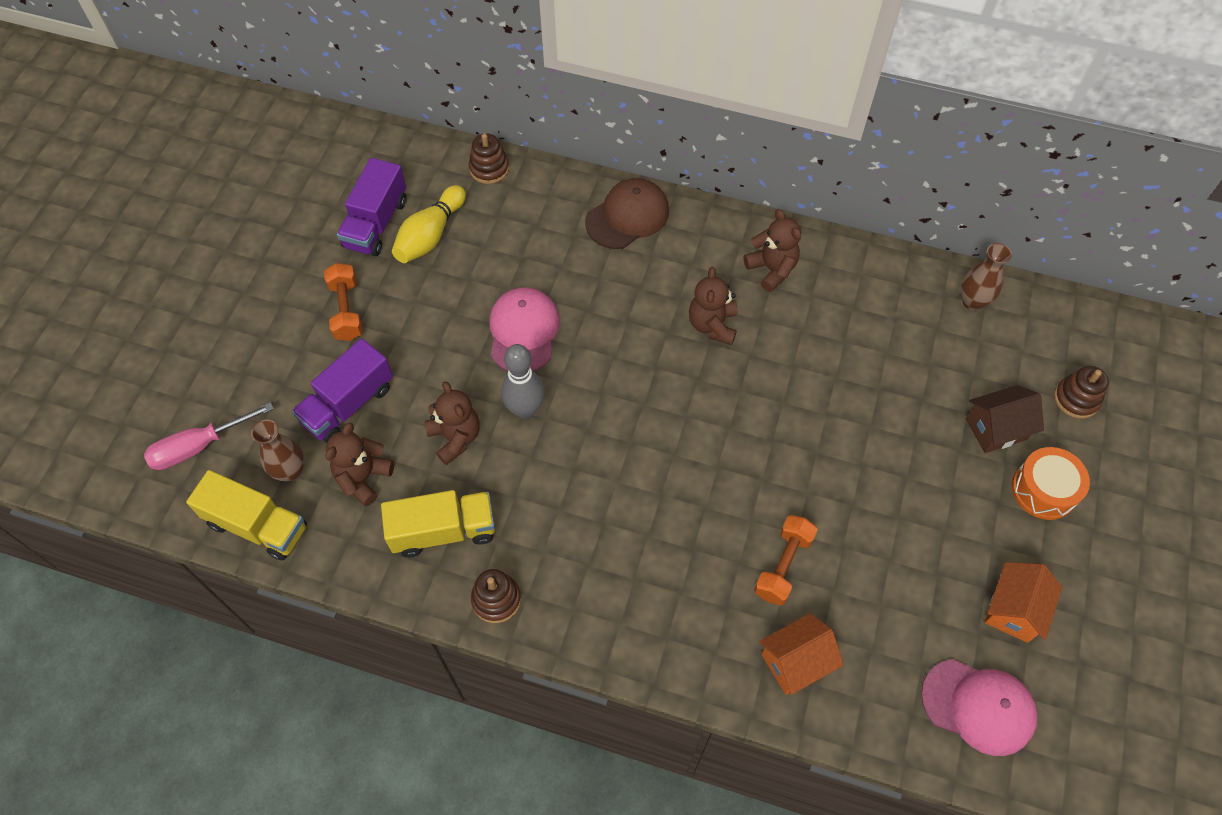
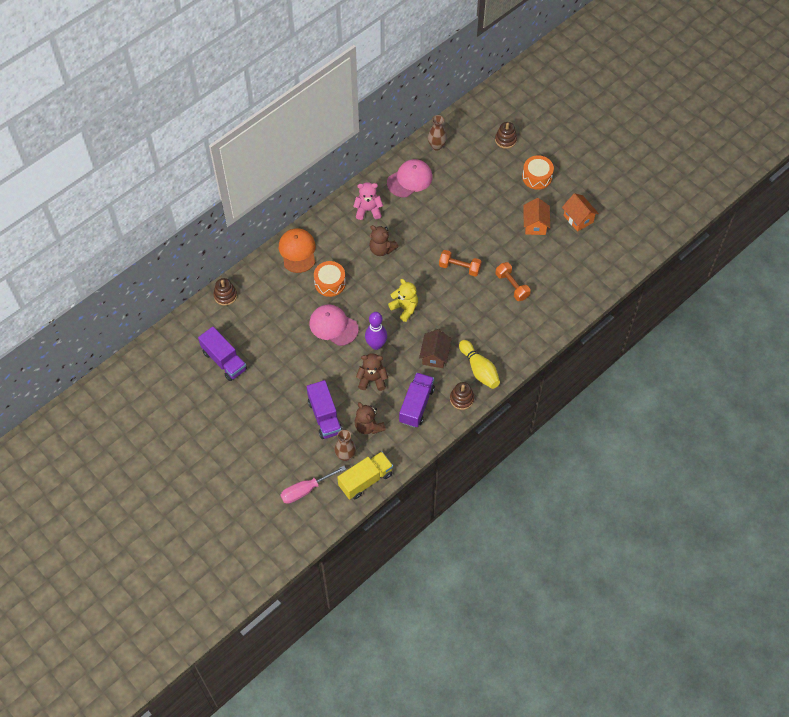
camera: 60 degrees left, 0 degrees up
pink screwdriver [144,402,274,470] -> pink screwdriver turned 60 degrees clockwise [281,466,346,504]
orange dumbbell [324,263,363,341] -> orange dumbbell moved to [439,250,482,277]
yellow truck [381,490,495,557] -> purple truck [399,373,435,428]
yellow bowling pin [392,185,466,263] -> yellow bowling pin moved to [459,340,500,389]
grey bowling pin [501,344,545,419] -> purple bowling pin [365,312,387,350]
brown cap [585,178,669,249] -> orange cap [279,228,315,273]
brown teddy bear [744,209,801,292] -> pink teddy bear [353,182,383,220]
orange house [759,613,844,695] -> orange house moved to [523,198,550,235]
pink cap [921,659,1038,756] -> pink cap moved to [387,159,432,197]
brown house [966,385,1044,453] -> brown house moved to [419,329,452,368]
none -> orange drum [314,261,346,297]
none -> yellow teddy bear [388,279,418,322]

